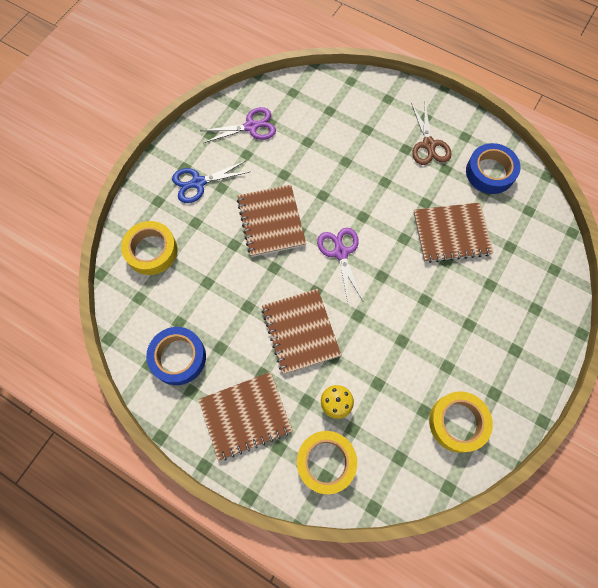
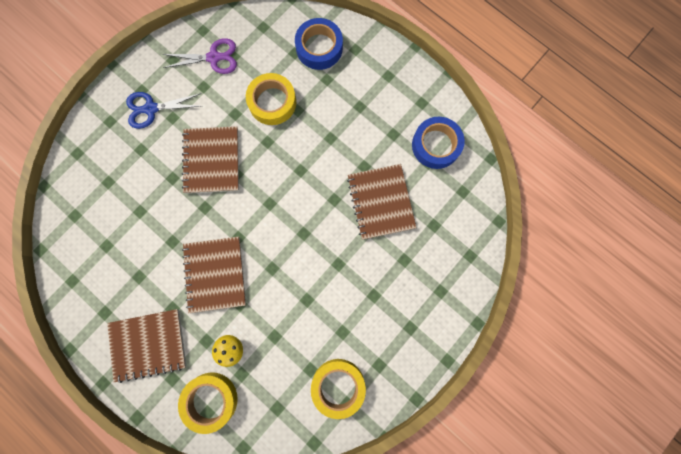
camera: 10 degrees right, 10 degrees up
yellow tape [121,221,178,275] -> yellow tape moved to [246,73,296,125]
blue tape [146,327,206,385] -> blue tape moved to [295,18,343,70]
purple scissors [317,228,363,302] -> none
brown scissors [411,103,452,165] -> none
brown notebook [413,202,494,263] -> brown notebook turned 75 degrees clockwise [347,164,417,240]

